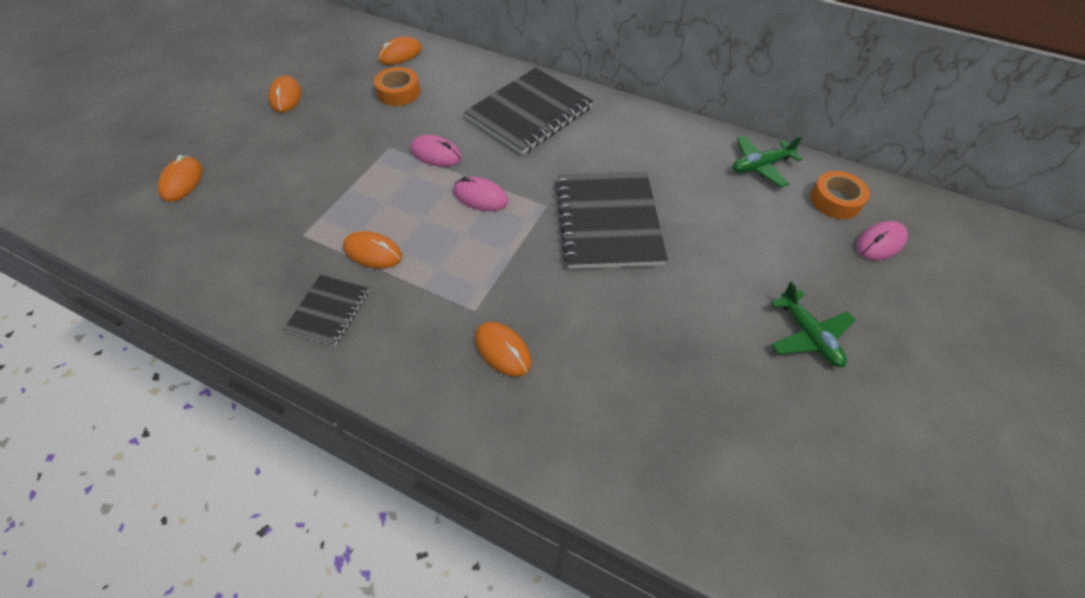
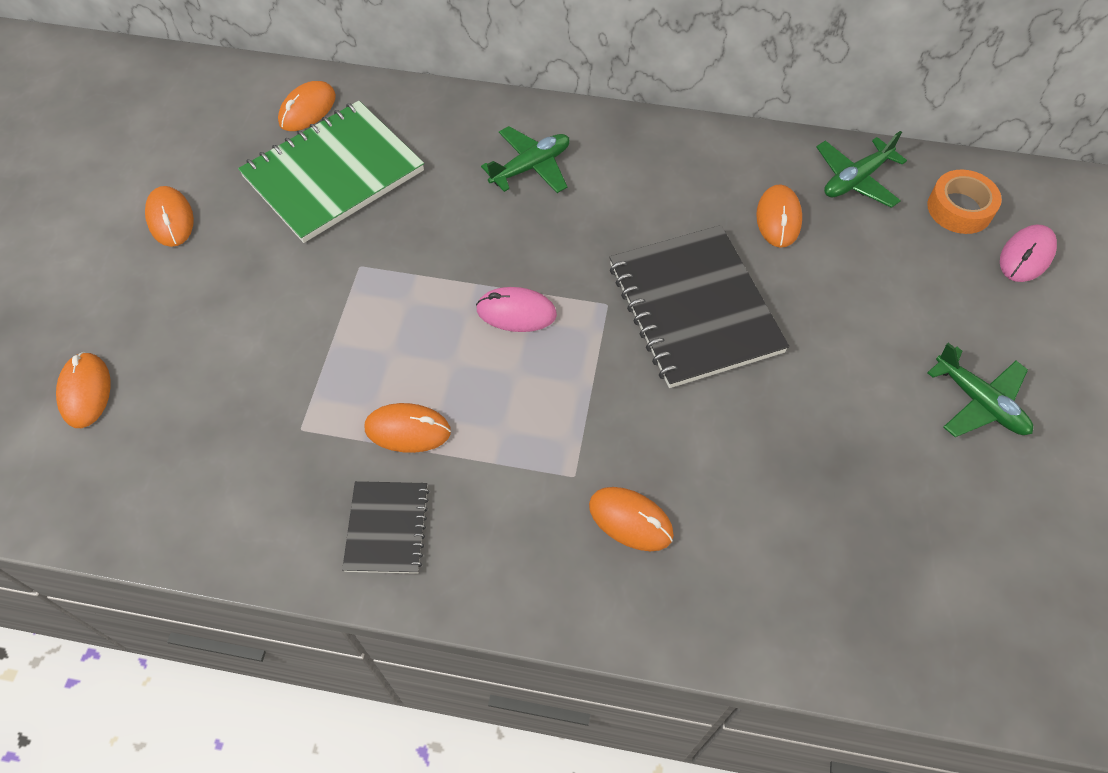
camera: 15 degrees left, 5 degrees up
orange tape [374,67,420,106] -> green notebook [238,101,424,243]
pink mouse [411,135,462,167] -> none
black notebook [464,68,593,155] -> green plane [481,126,570,193]
none -> orange mouse [756,184,802,248]

